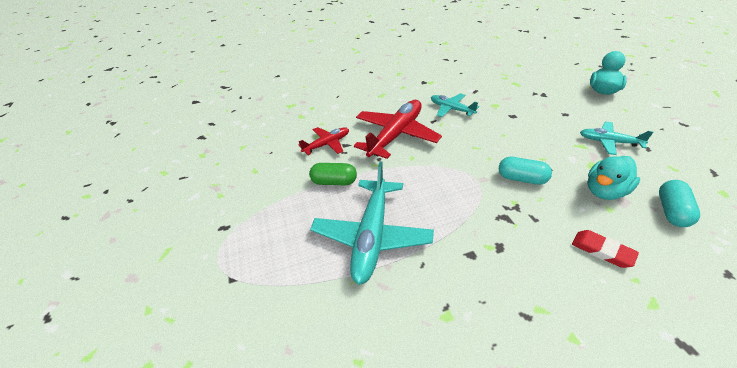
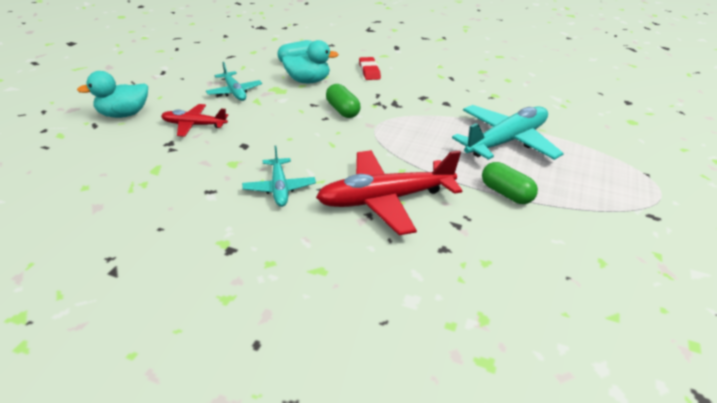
camera: 145 degrees left, 5 degrees down
red plane [298,127,349,155] -> red plane moved to [161,104,228,137]
turquoise capsule [499,157,552,185] -> green capsule [326,84,361,118]

